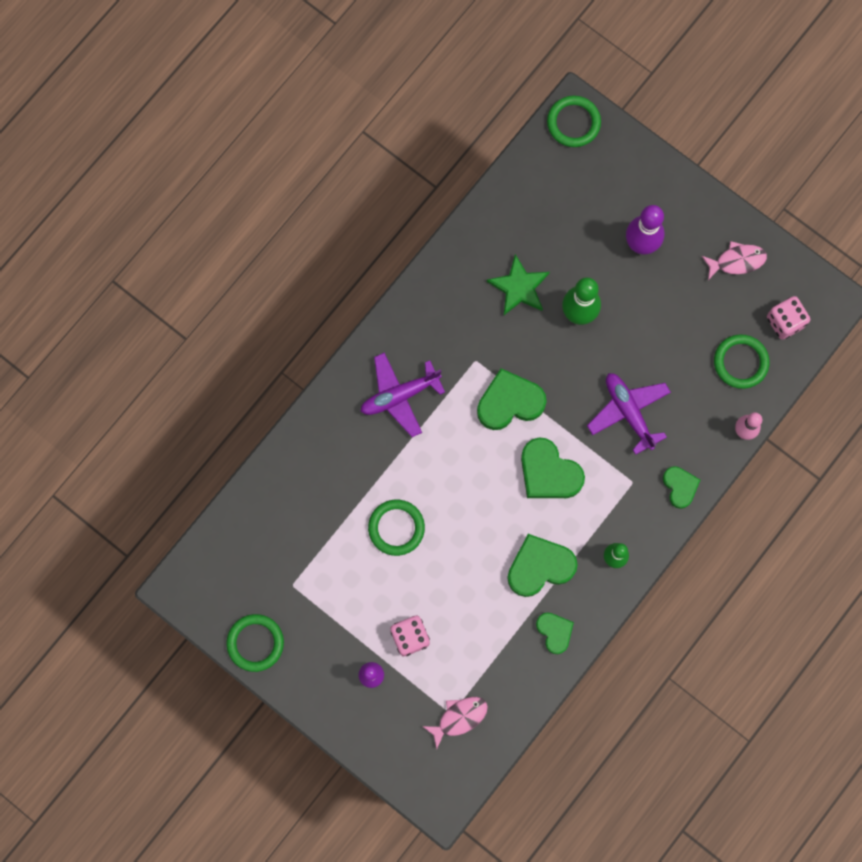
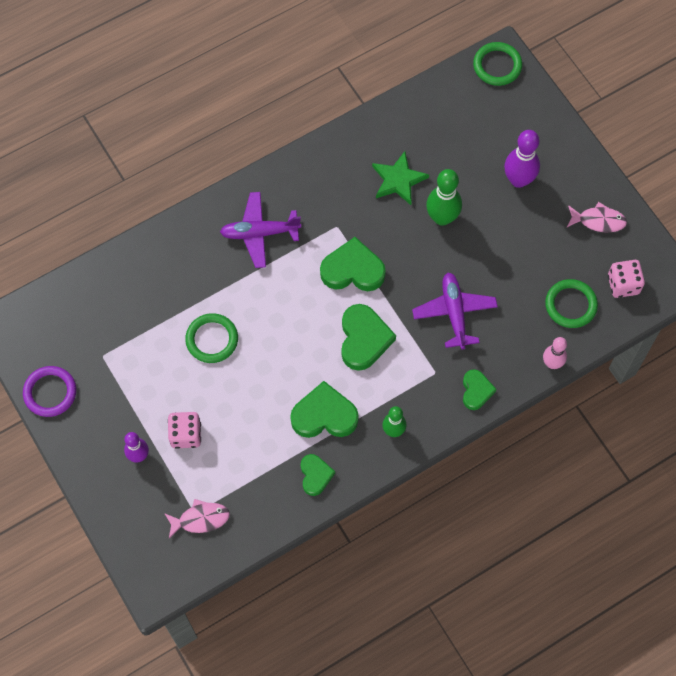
camera: 20 degrees right, 10 degrees down
green ring [226,614,284,672] -> purple ring [23,366,76,417]
green heart [521,438,585,498] -> green heart turned 150 degrees counterclockwise [341,304,396,371]

